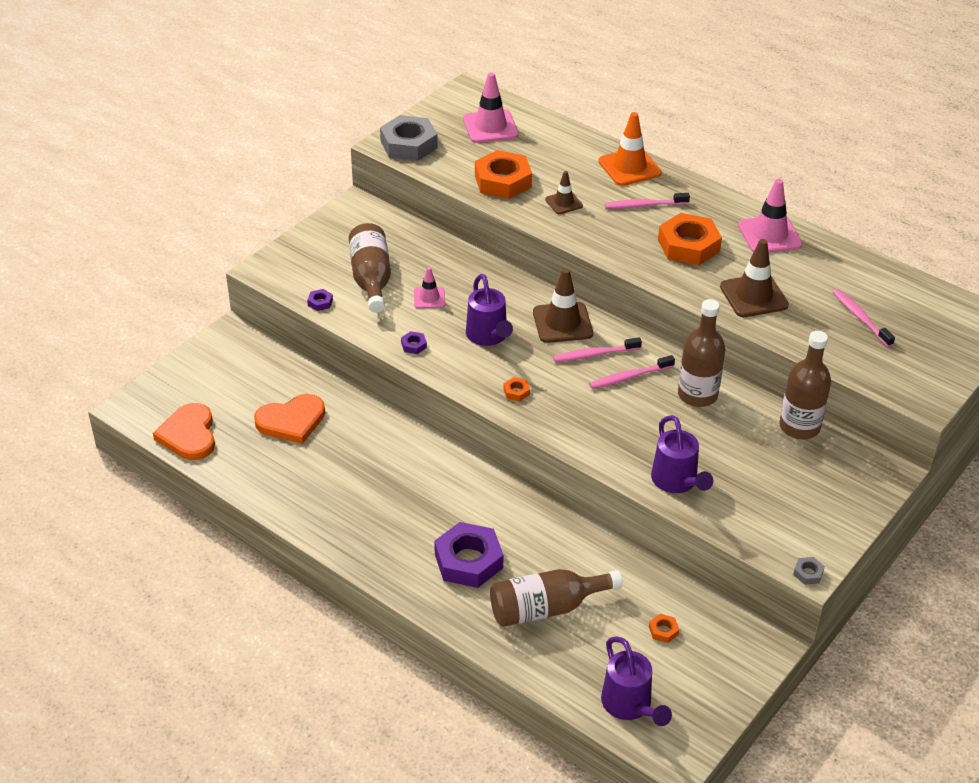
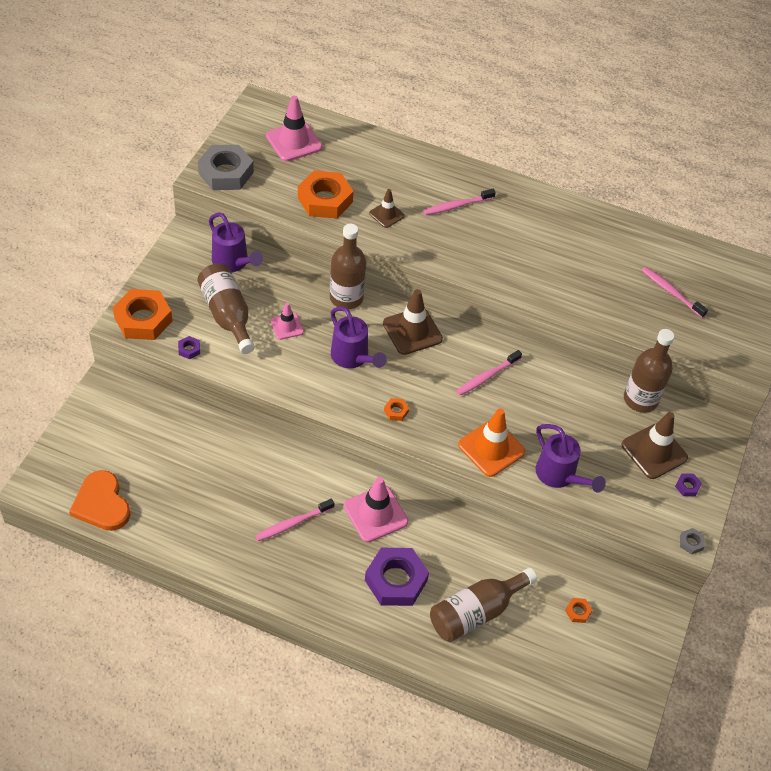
camera: 20 degrees left, 10 degrees up
orange heart [254,394,325,444] -> none
purple nut [401,331,427,354] -> purple nut moved to [675,473,702,496]
pink toothbrush [553,337,642,362] -> pink toothbrush moved to [255,499,334,541]
orange traffic cone [598,112,661,186] -> orange traffic cone moved to [458,408,525,477]
purple watering can [601,636,672,726] -> purple watering can moved to [209,212,263,272]
orange nut [658,213,722,265] -> orange nut moved to [113,289,172,340]
brown bottle [678,299,725,407] -> brown bottle moved to [330,224,366,309]
brown traffic cone [720,239,789,317] -> brown traffic cone moved to [622,412,688,479]
pink traffic cone [738,179,802,253] -> pink traffic cone moved to [344,477,408,542]

